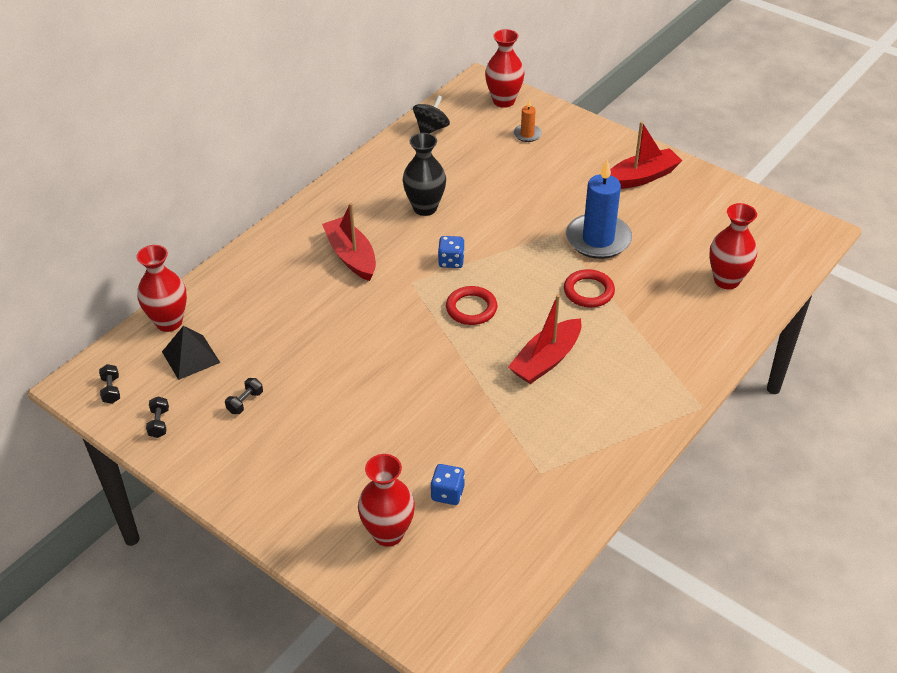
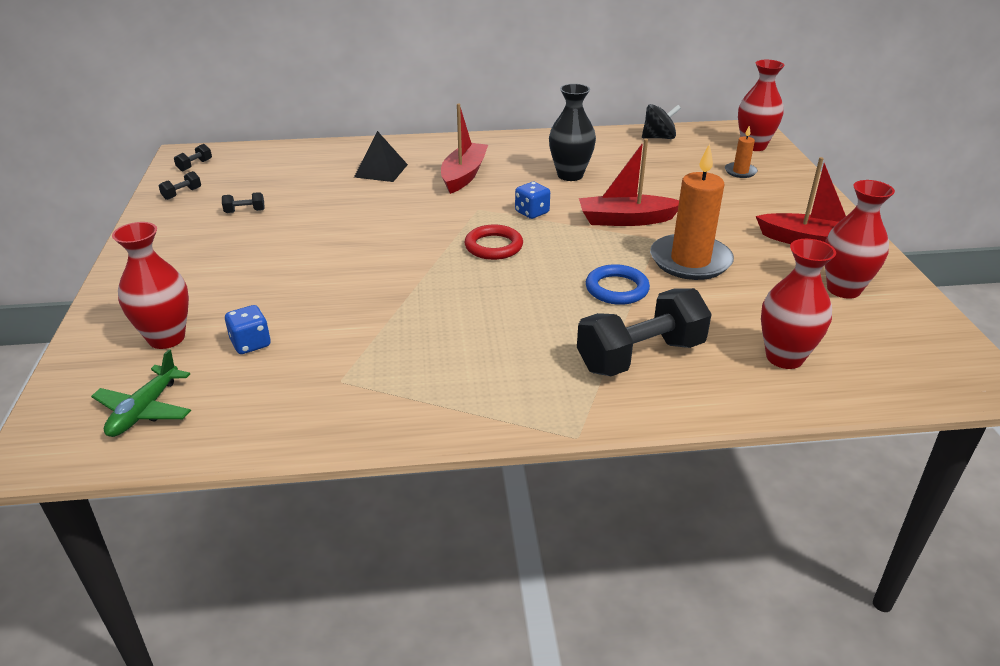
camera: 45 degrees right, 10 degrees down
red vase [136,245,187,332] -> red vase moved to [825,180,895,299]
black pyramid [162,326,220,380] -> black pyramid moved to [354,131,408,182]
red boat [508,294,582,384] -> red boat moved to [579,139,679,226]
red ring [564,269,615,307] -> blue ring [586,264,650,305]
blue candle [566,160,632,259] -> orange candle [650,143,734,280]
none -> green plane [91,349,191,437]
none -> black dumbbell [577,288,712,376]

